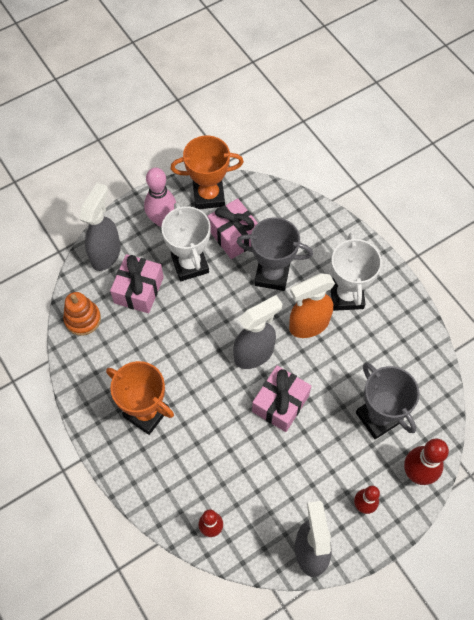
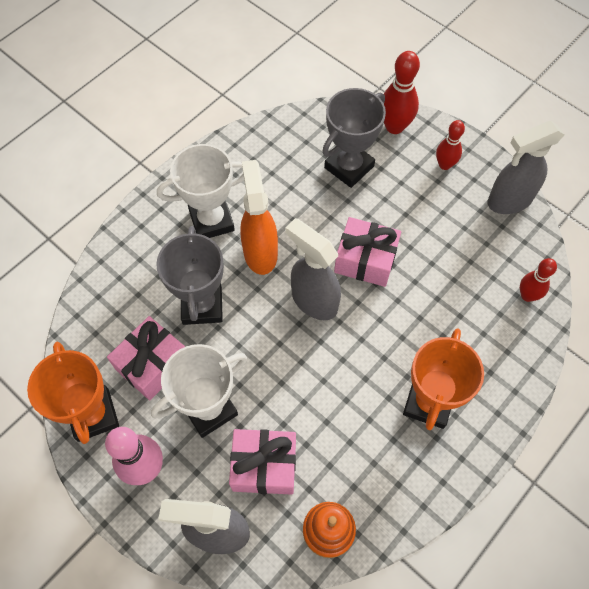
camera: 105 degrees left, 0 degrees up
orange spray bottle [289,273,335,338] -> orange spray bottle turned 150 degrees counterclockwise [240,160,278,275]

